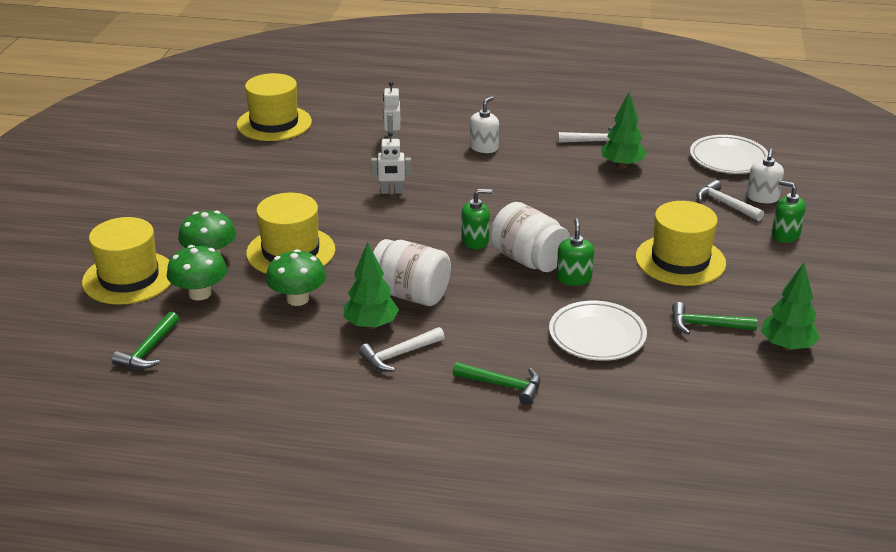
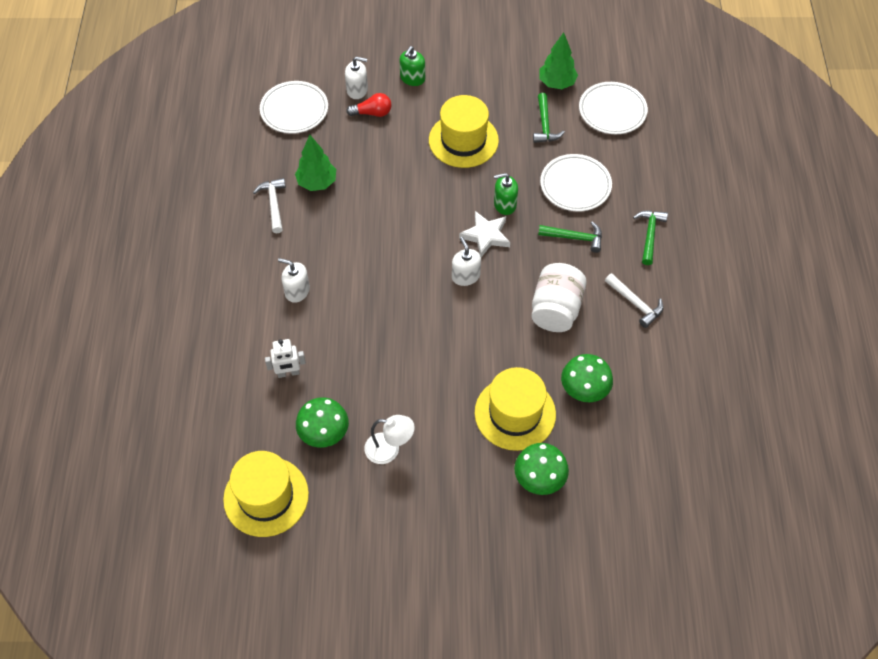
camera: 100 degrees left, 25 degrees up
yellow hat [82,217,171,305] -> none
green hammer [112,311,179,369] -> green hammer moved to [538,221,602,253]
green mushroom [167,245,227,301] -> green mushroom moved to [296,397,349,448]
green tree [344,242,399,329] -> none
white robot [371,131,411,194] -> none
green soap dispenser [461,189,492,249] -> white soap dispenser [452,237,481,286]
white jar [490,202,570,272] -> white star [459,211,510,257]
white hammer [697,180,764,221] -> red light bulb [346,93,392,117]
none -> white lamp [364,415,415,464]
none -> white plate [579,82,648,134]

